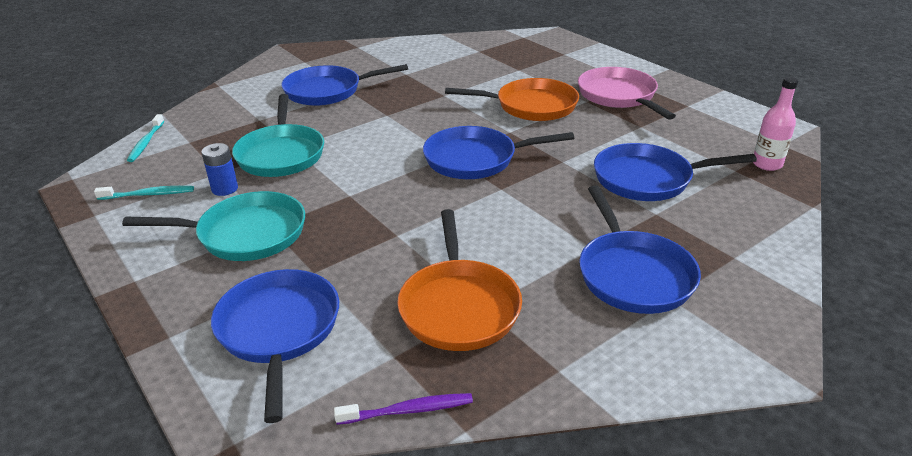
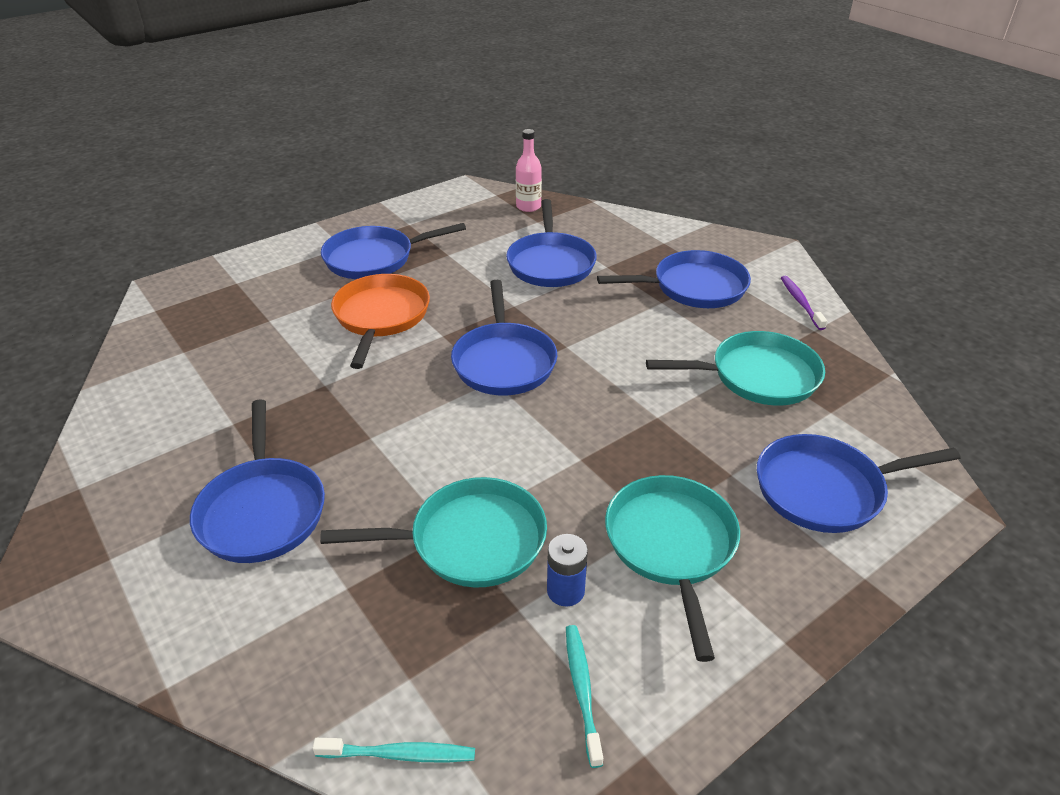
camera: 90 degrees left, 5 degrees up
purple toothbrush [334,393,473,425] -> purple toothbrush moved to [781,276,827,330]
orange pan [397,209,522,351] -> turquoise pan [646,331,825,405]
pink pan [578,67,676,120] -> blue pan [321,223,466,279]

